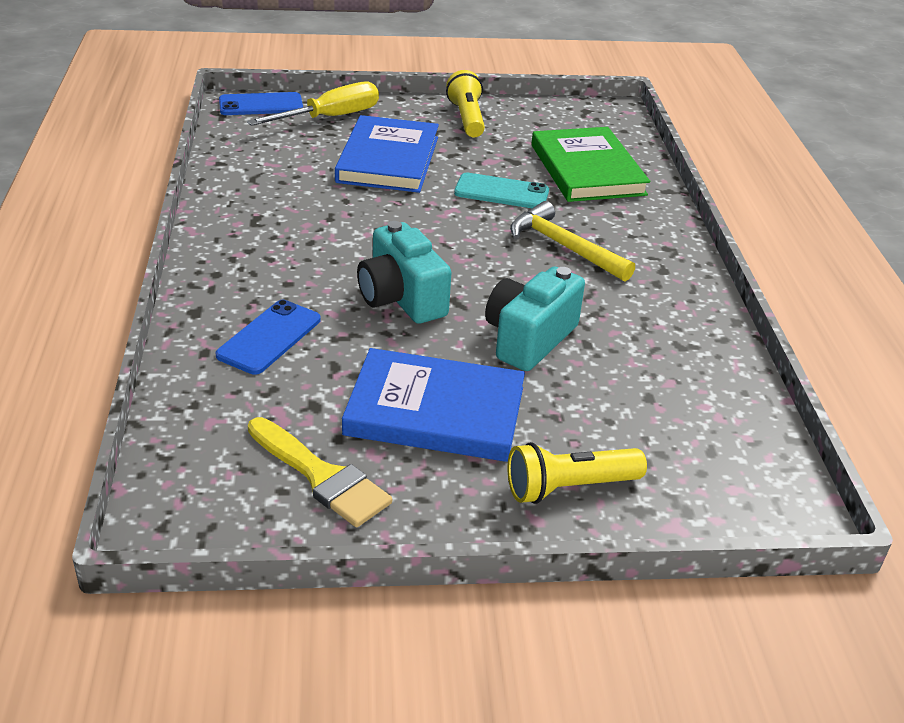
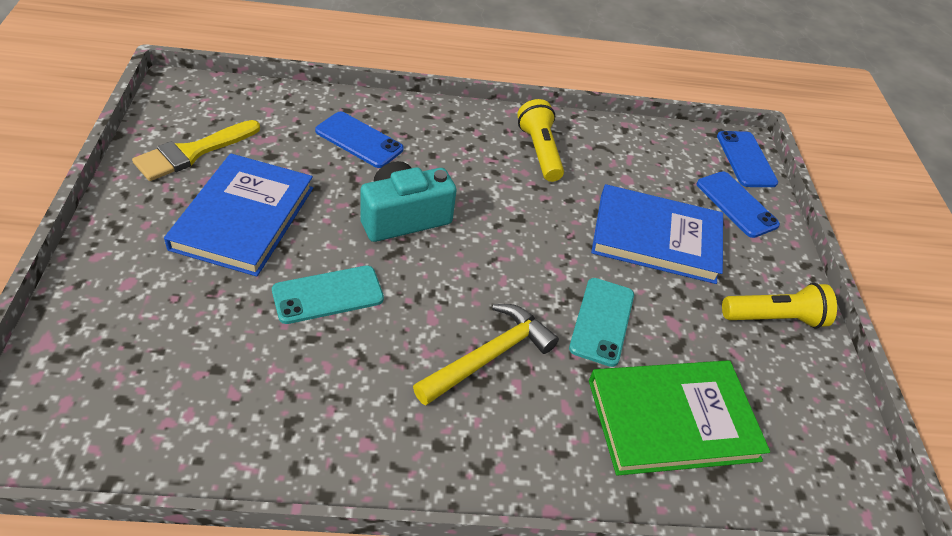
camera: 90 degrees right, 10 degrees up
yellow screwdriver [247,82,379,126] -> blue phone [696,172,780,238]
turquoise camera [485,267,585,371] -> turquoise phone [272,266,384,324]
yellow flashlight [508,442,647,504] -> yellow flashlight moved to [517,99,564,182]

